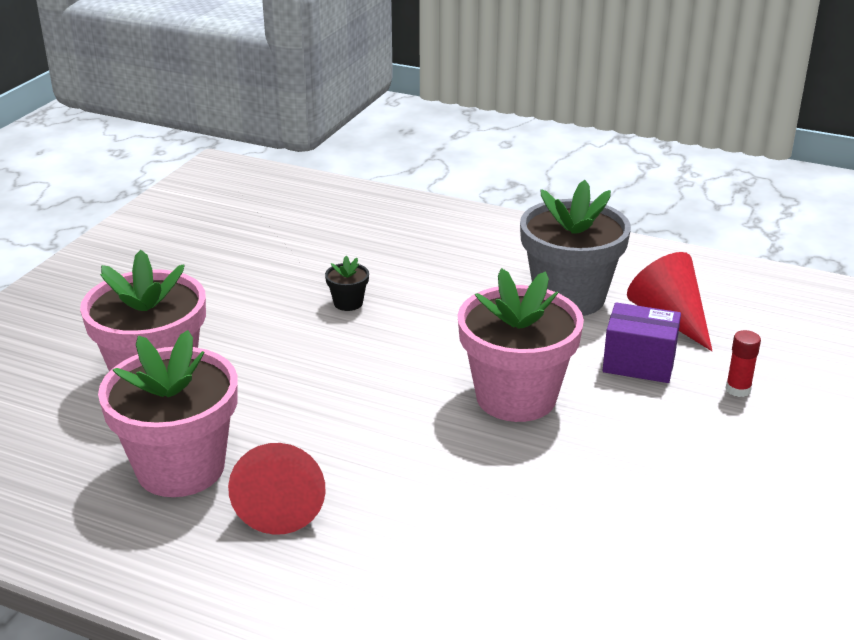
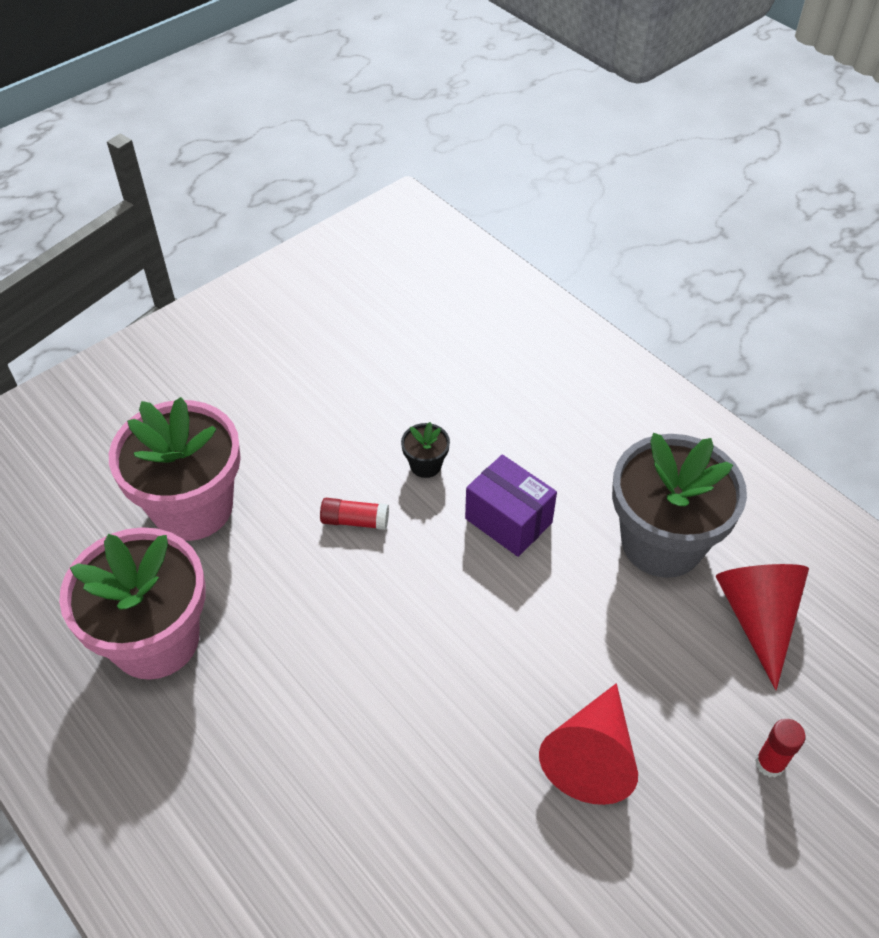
camera: 25 degrees right, 20 degrees up
red cone [228,443,326,535] -> red cone moved to [539,683,638,805]
pink flower pot [458,268,584,422] -> none
purple box [603,302,681,383] -> purple box moved to [465,454,557,557]
none -> red glue stick [320,498,389,530]

